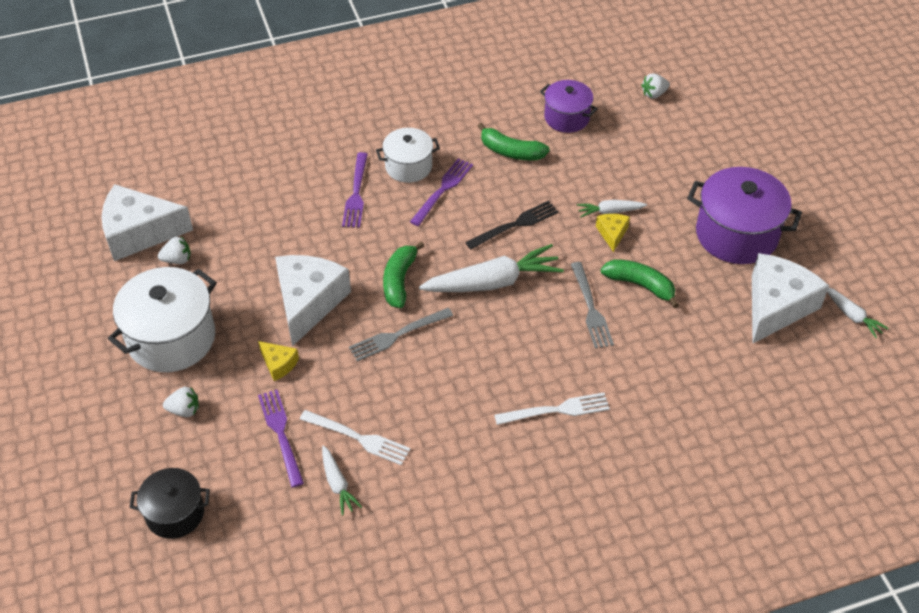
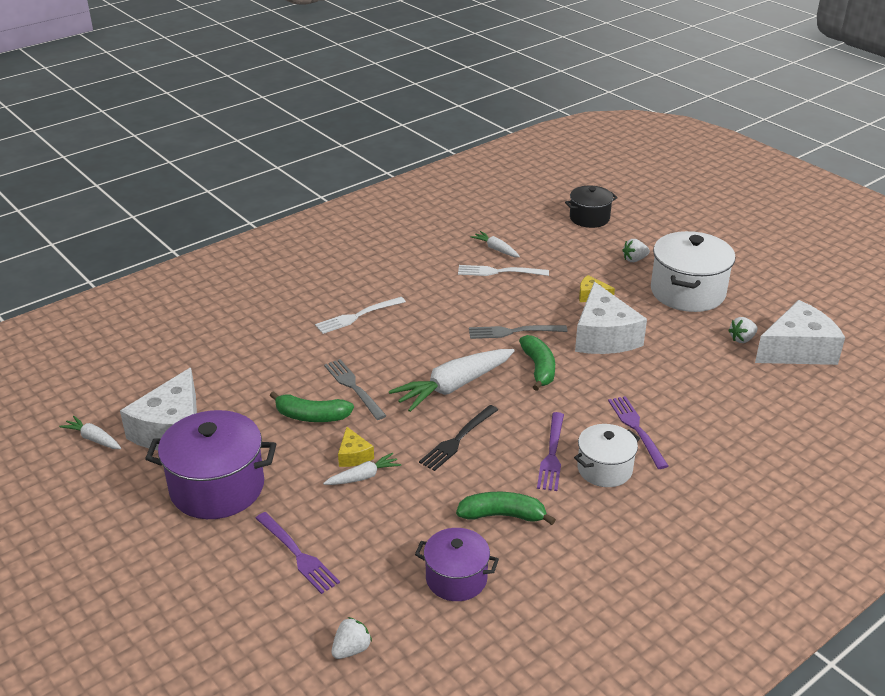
camera: 160 degrees right, 15 degrees down
purple fork [258,390,304,487] -> purple fork moved to [256,512,340,594]
grey fork [349,308,453,362] -> grey fork turned 135 degrees counterclockwise [469,325,568,339]

